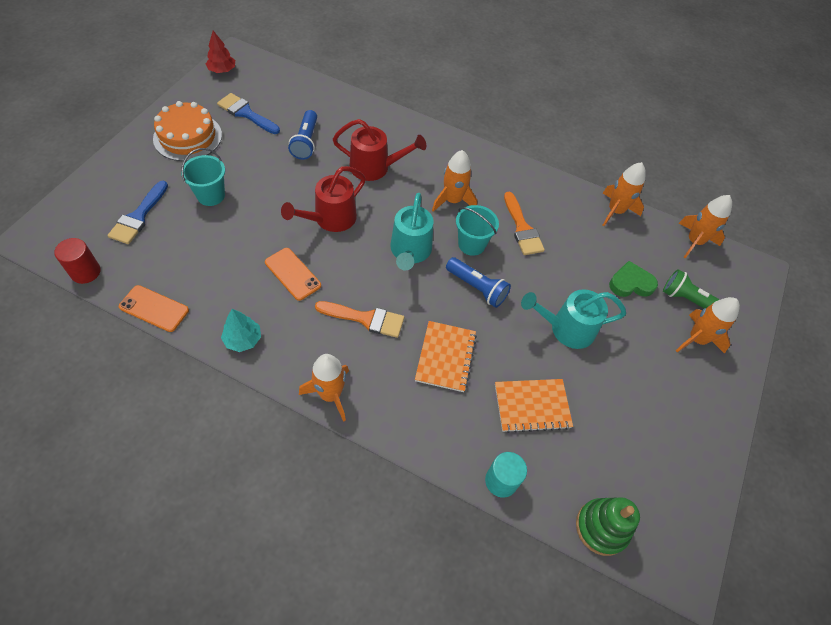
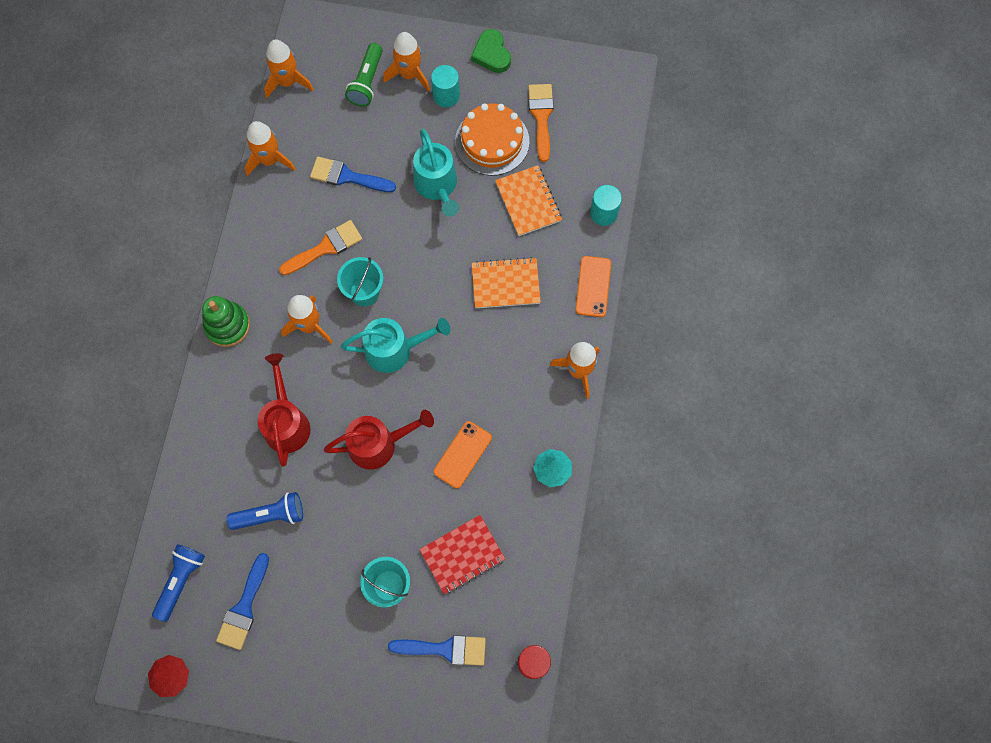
camera: 100 degrees left, 15 degrees up
orange phone [119,285,189,332] -> orange phone moved to [575,256,611,317]
orange cake [153,101,222,161] -> orange cake moved to [455,103,529,176]
red watering can [281,166,366,232] -> red watering can turned 45 degrees counterclockwise [324,410,434,470]
orange brush [315,301,404,338] -> orange brush moved to [528,84,554,162]
blue flashlight [446,257,511,308] -> blue flashlight moved to [152,544,205,622]
green stacking toy [576,497,640,556] -> green stacking toy moved to [202,296,250,347]
green heart [609,261,658,297] -> green heart moved to [471,29,511,73]
none -> blue brush [310,157,396,192]
none -> red notebook [419,515,505,594]
none -> turquoise cylinder [431,65,460,107]

